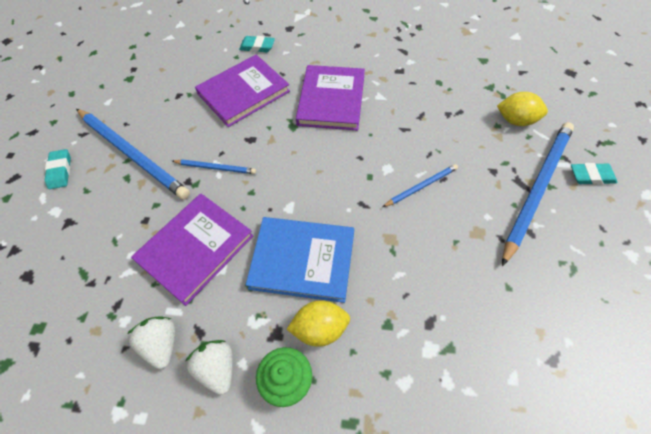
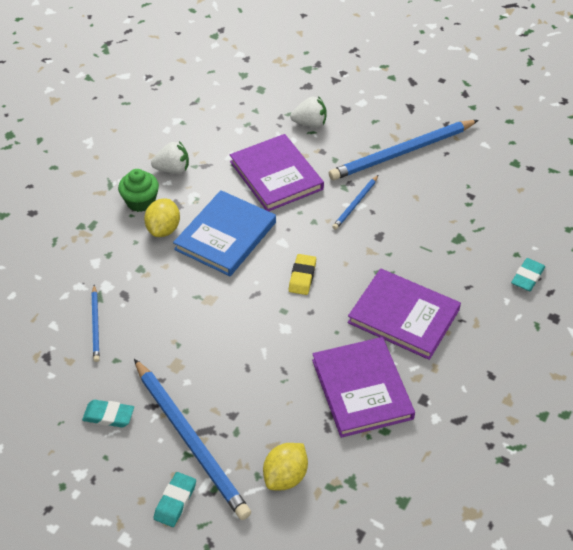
camera: 110 degrees right, 10 degrees down
turquoise eraser [45,149,71,189] -> turquoise eraser moved to [82,400,134,428]
white strawberry [127,316,175,369] -> white strawberry moved to [290,96,327,128]
purple book [195,55,290,127] -> purple book moved to [312,337,415,438]
blue pencil [383,164,458,207] -> blue pencil moved to [92,285,100,362]
none -> yellow eraser [289,254,316,295]

